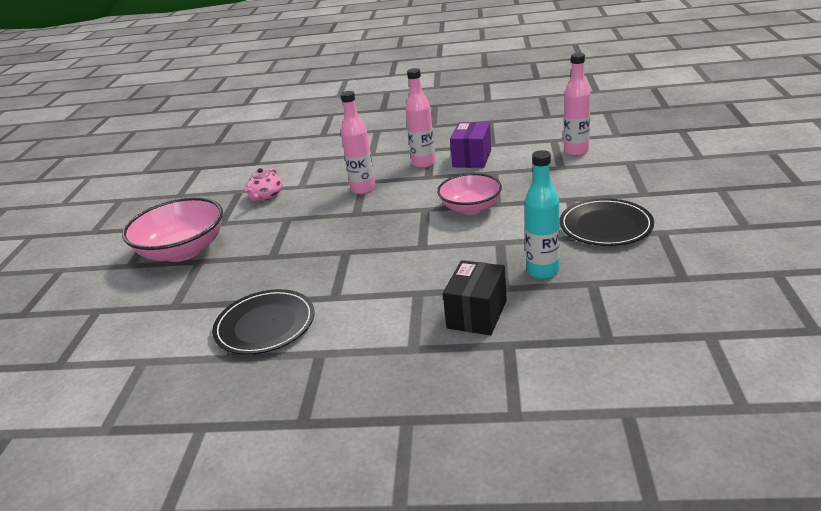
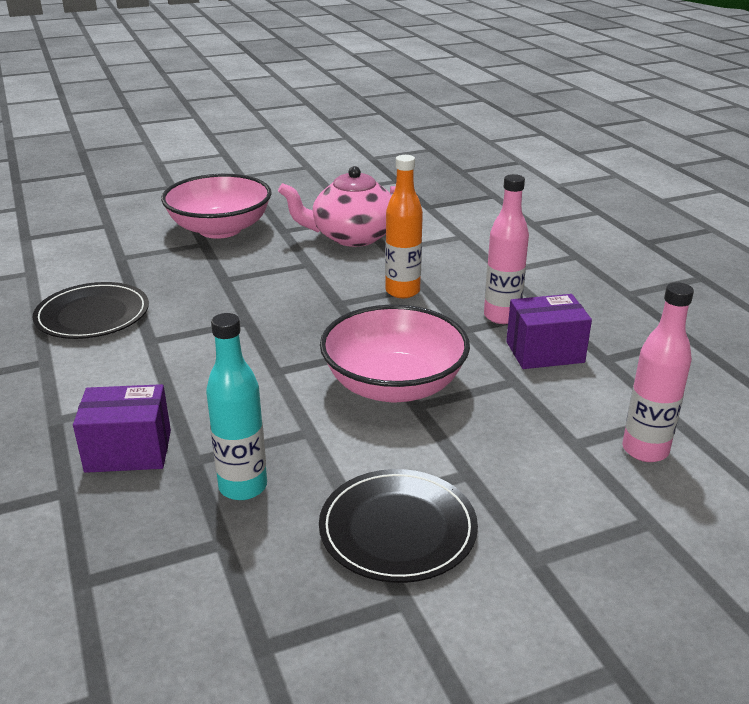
camera: 60 degrees right, 0 degrees up
pink teapot [244,168,282,201] -> pink teapot [278,166,396,247], size x1.88
pink bottle [341,91,376,194] -> orange bottle [385,155,423,298]
pink bowl [437,173,502,214] -> pink bowl [320,305,470,402], size x1.51
black box [443,260,507,335] -> purple box [73,384,171,473]

